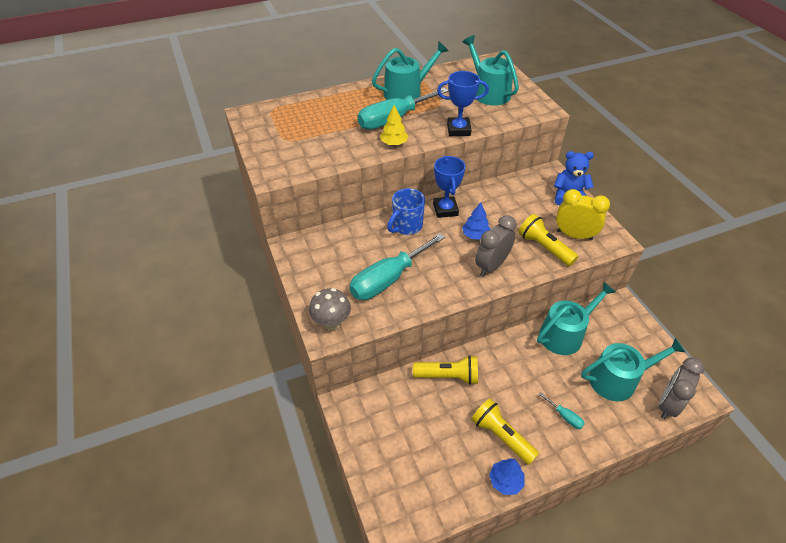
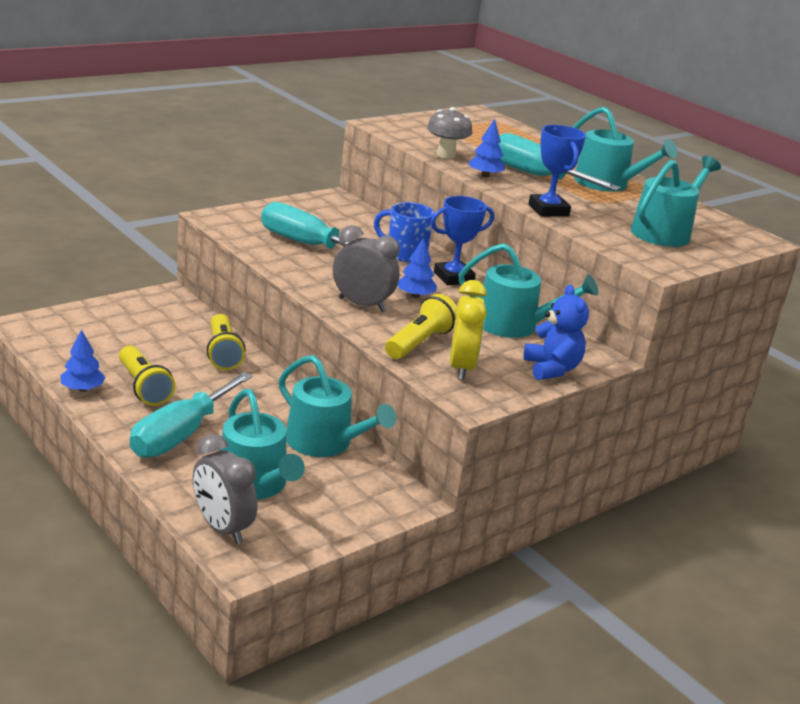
camera: 70 degrees right, 20 degrees down
grey mushroom [309,288,351,330] -> grey mushroom moved to [427,107,472,159]
yellow tree [380,105,408,145] -> blue tree [468,119,505,177]
yellow flashlight [471,398,539,465] -> yellow flashlight turned 120 degrees clockwise [119,345,175,406]
turquoise screwdriver [538,392,585,429] -> turquoise screwdriver [130,372,253,458], size x2.43
grey clock [659,358,705,419] -> grey clock turned 150 degrees counterclockwise [193,434,258,544]
none -> turquoise watering can [459,243,599,338]

